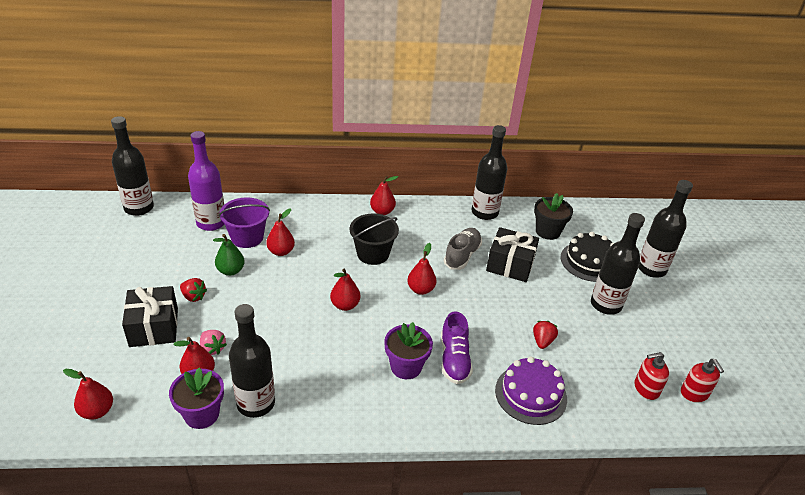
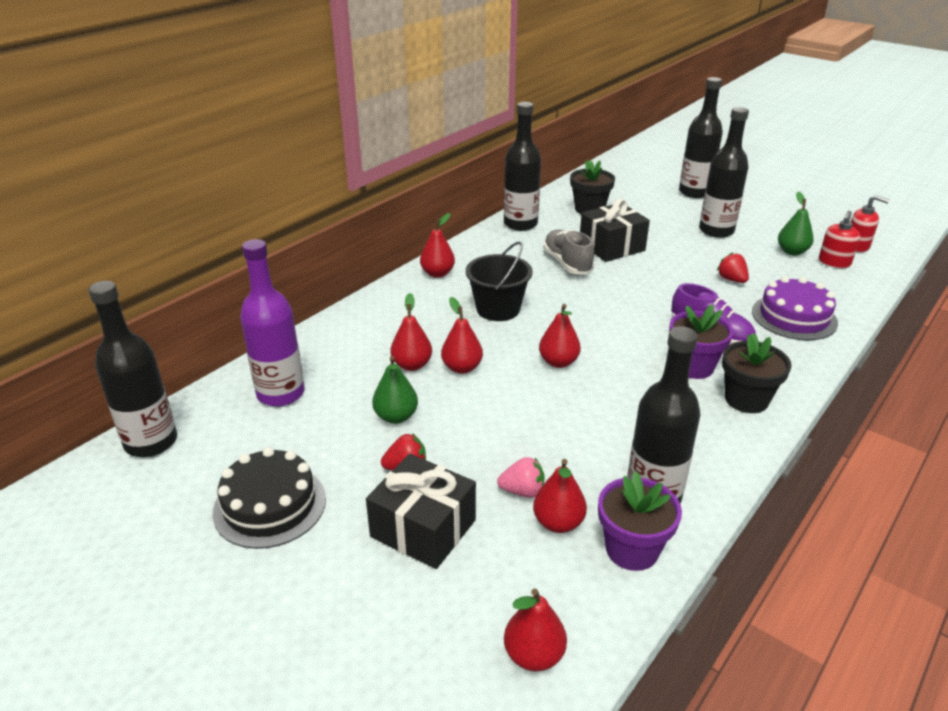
camera: 45 degrees left, 5 degrees down
purple bucket [219,197,270,248] -> none
red pear [407,243,437,295] -> red pear moved to [441,297,483,374]
black cake [561,232,614,282] -> black cake moved to [213,447,326,549]
none -> black flower pot [722,333,792,413]
none -> green pear [778,191,814,255]

